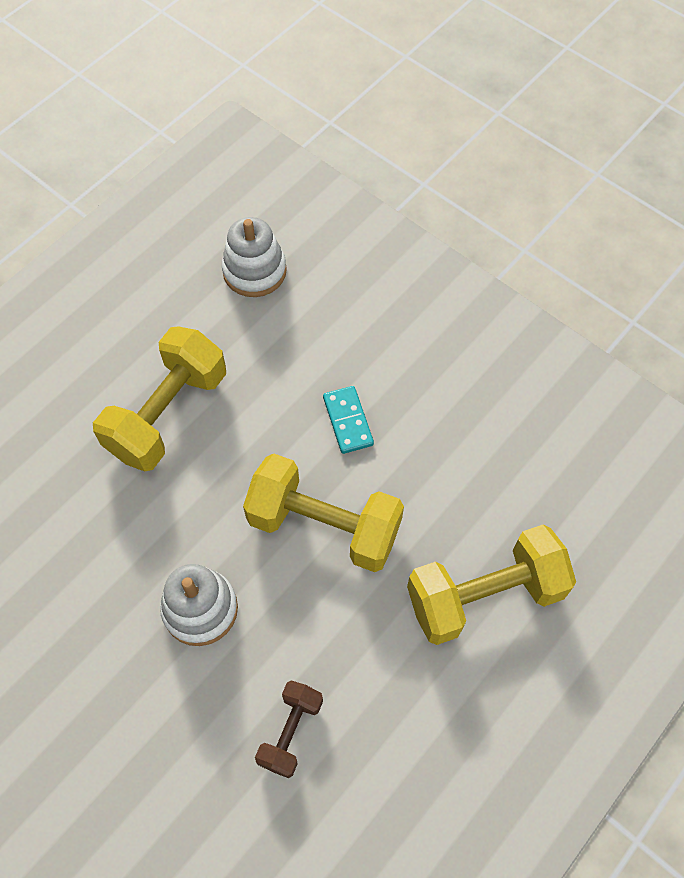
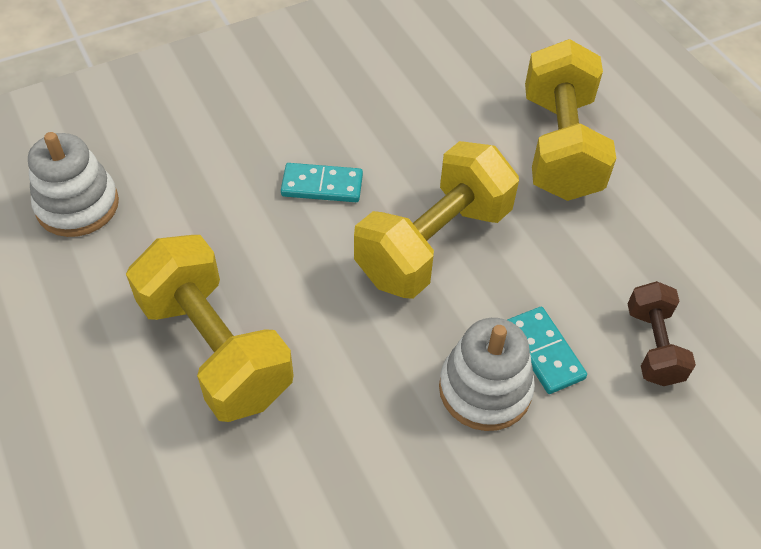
camera: 70 degrees left, 10 degrees down
brown dumbbell [255,681,323,778] -> brown dumbbell turned 45 degrees clockwise [627,281,696,386]
none -> turquoise domino [507,307,587,394]

